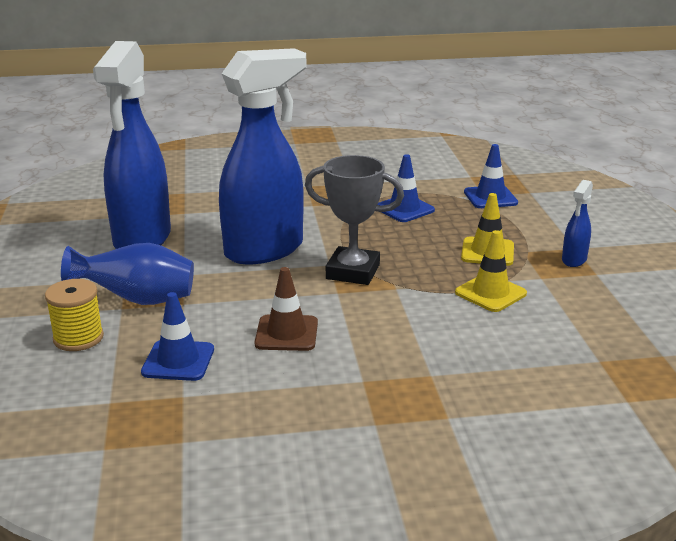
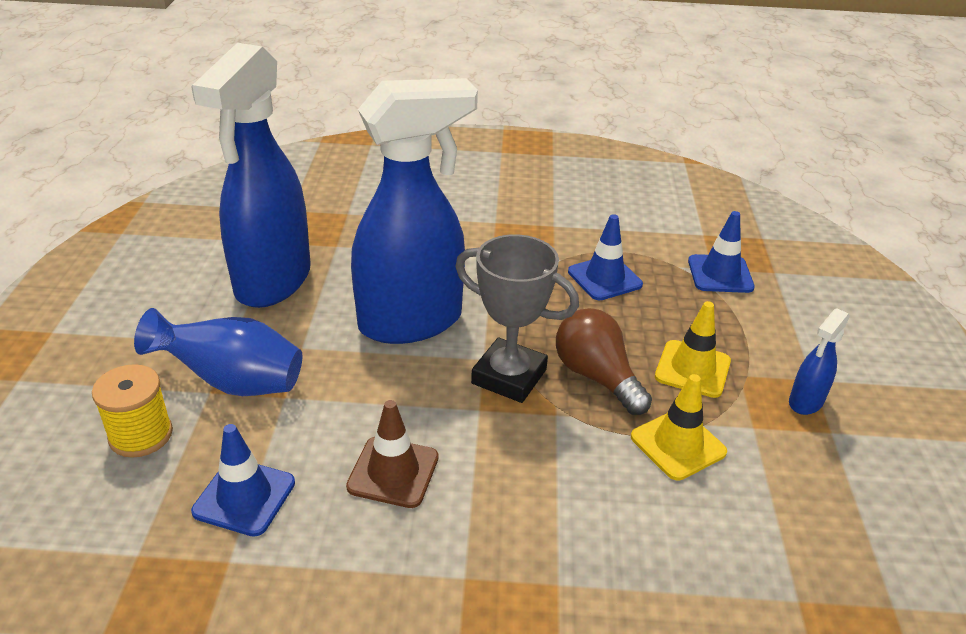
camera: 10 degrees right, 10 degrees up
none -> brown light bulb [556,308,652,415]

